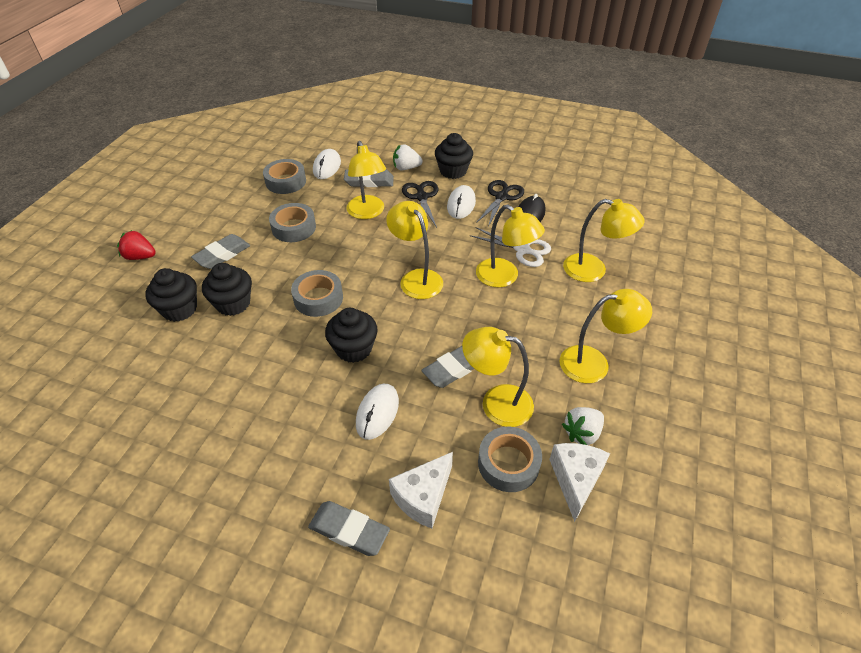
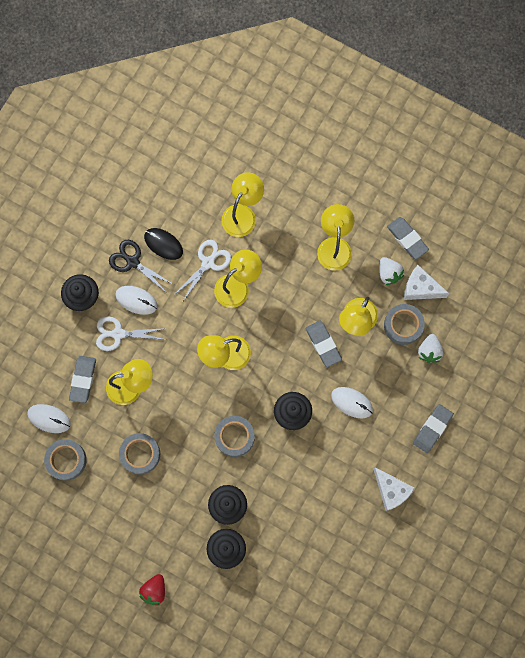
camera: 80 degrees left, 30 degrees up
grey eraser [191,234,250,269] -> grey eraser moved to [387,217,429,259]
white cheese [389,452,453,528] -> white cheese moved to [373,467,415,511]
white strawberry [393,144,423,170] -> white strawberry moved to [418,334,443,363]
black scissors [402,181,438,228] -> white scissors [96,316,167,351]

